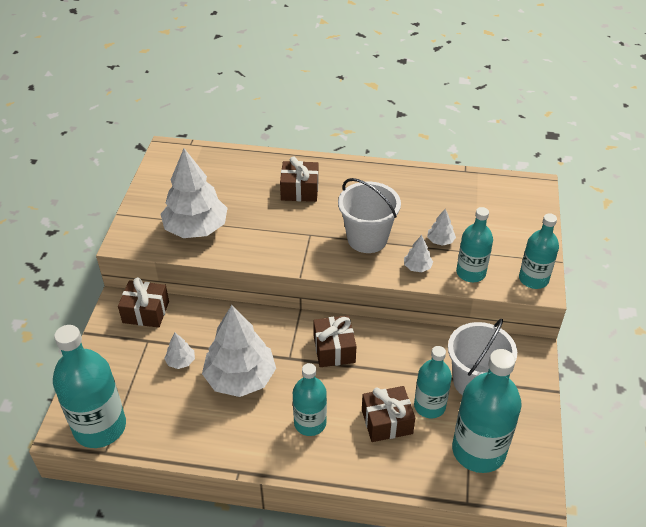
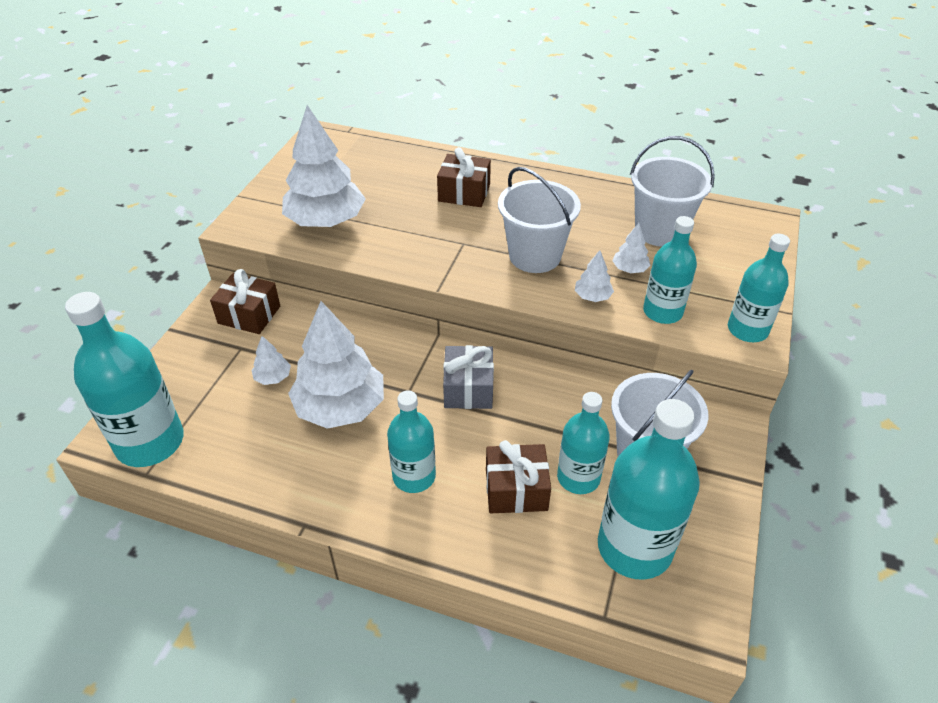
camera: 10 degrees right, 0 degrees up
brown gift [313,315,356,367] -> grey gift [443,345,494,409]
none -> white bucket [630,136,715,247]

